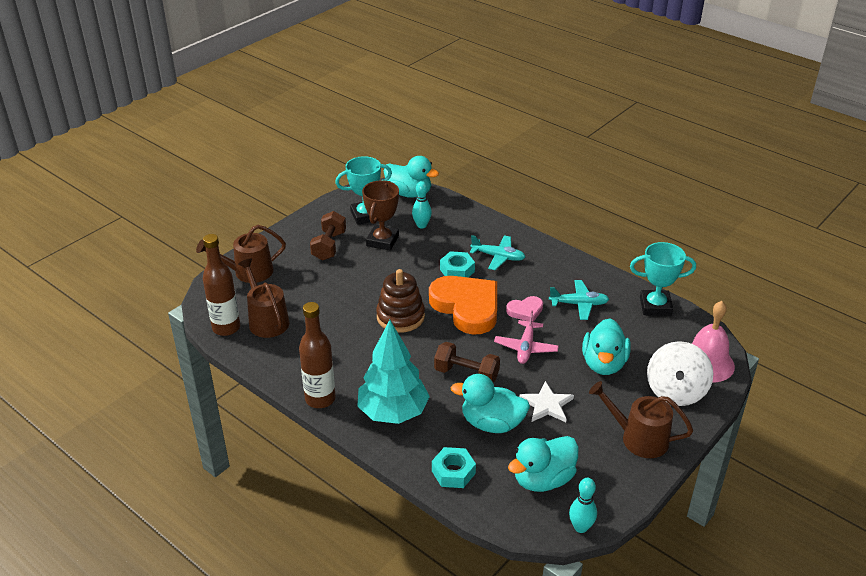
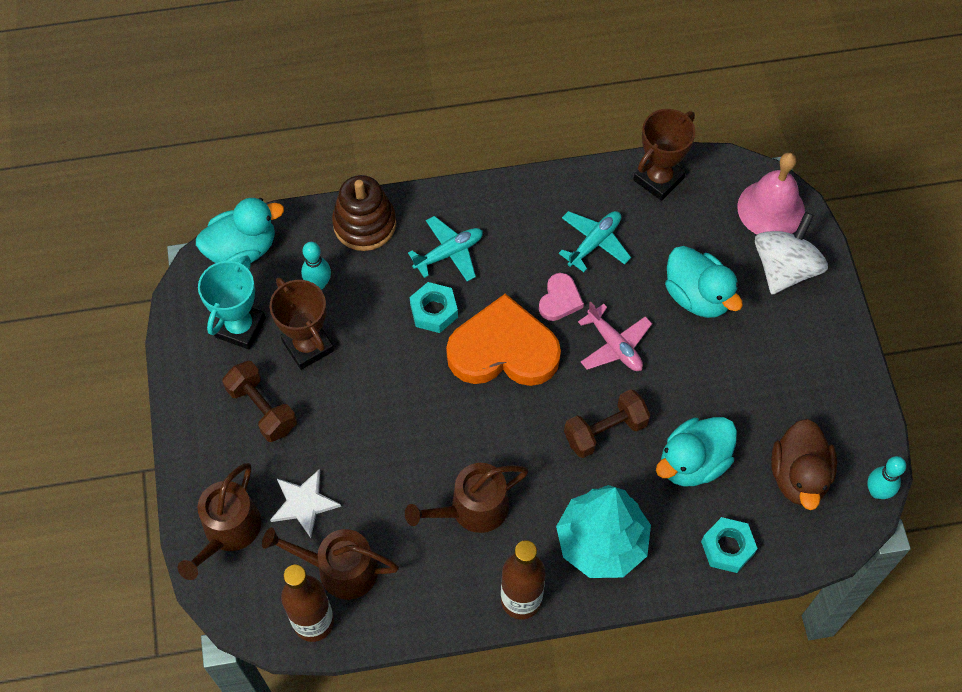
camera: 50 degrees left, 25 degrees up
brown stacking toy [376,269,425,333] -> brown stacking toy moved to [332,175,396,251]
turquoise duck [508,436,579,492] -> brown duck [771,419,837,510]
white star [519,381,574,422] -> white star moved to [270,469,341,538]
brown watering can [589,381,693,458] -> brown watering can moved to [405,463,529,533]
turquoise trophy [630,242,696,316] -> brown trophy [633,109,695,201]
white spinning top [647,341,713,406] -> white spinning top turned 120 degrees counterclockwise [755,212,828,294]

